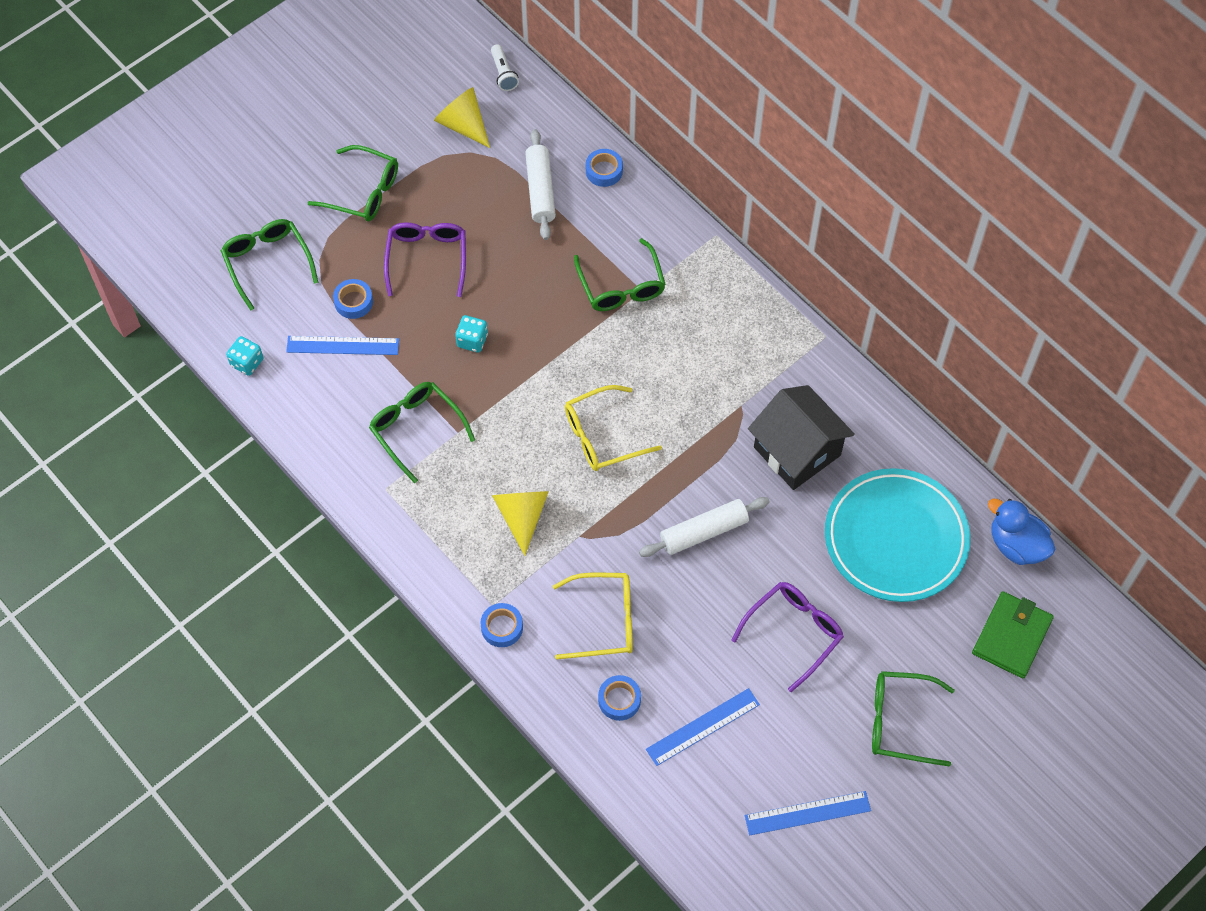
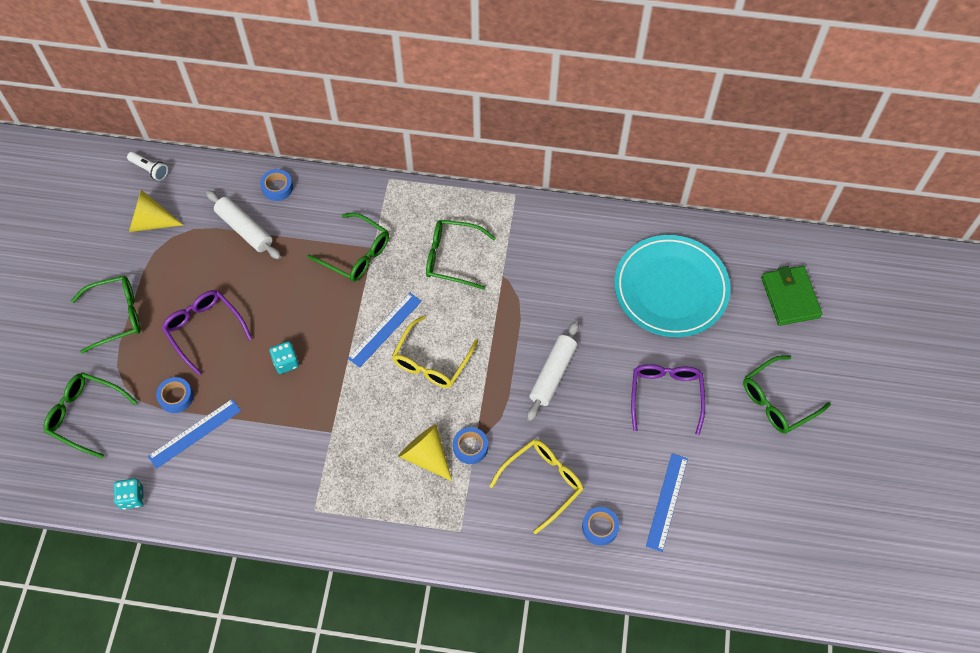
camera: 40 degrees left, 0 degrees up
green glasses [369,382,475,483] -> green glasses moved to [426,220,496,290]
blue tape [480,603,523,647] -> blue tape moved to [453,427,488,464]
blue ruler [745,791,871,835] -> blue ruler moved to [348,293,422,368]
black house [748,385,855,490] -> none
blue duck [988,499,1055,565] -> none

